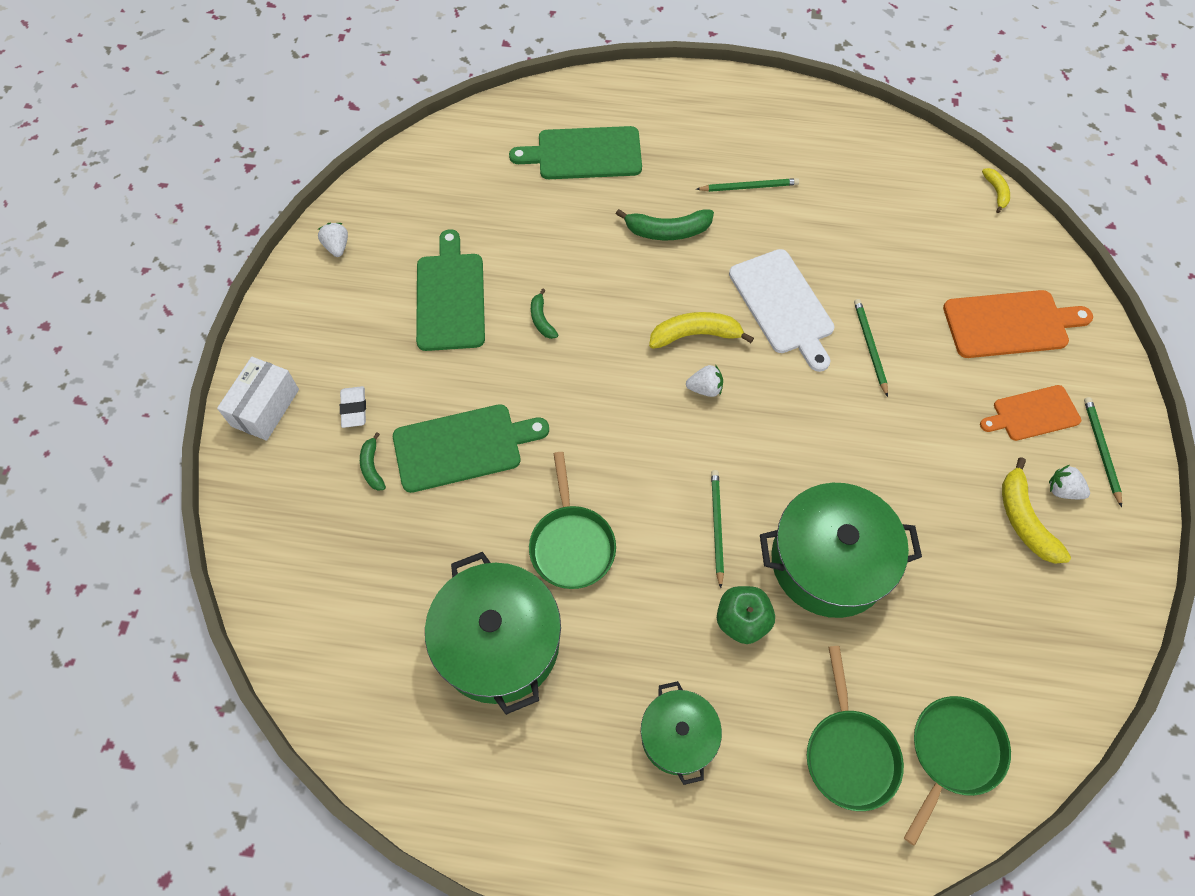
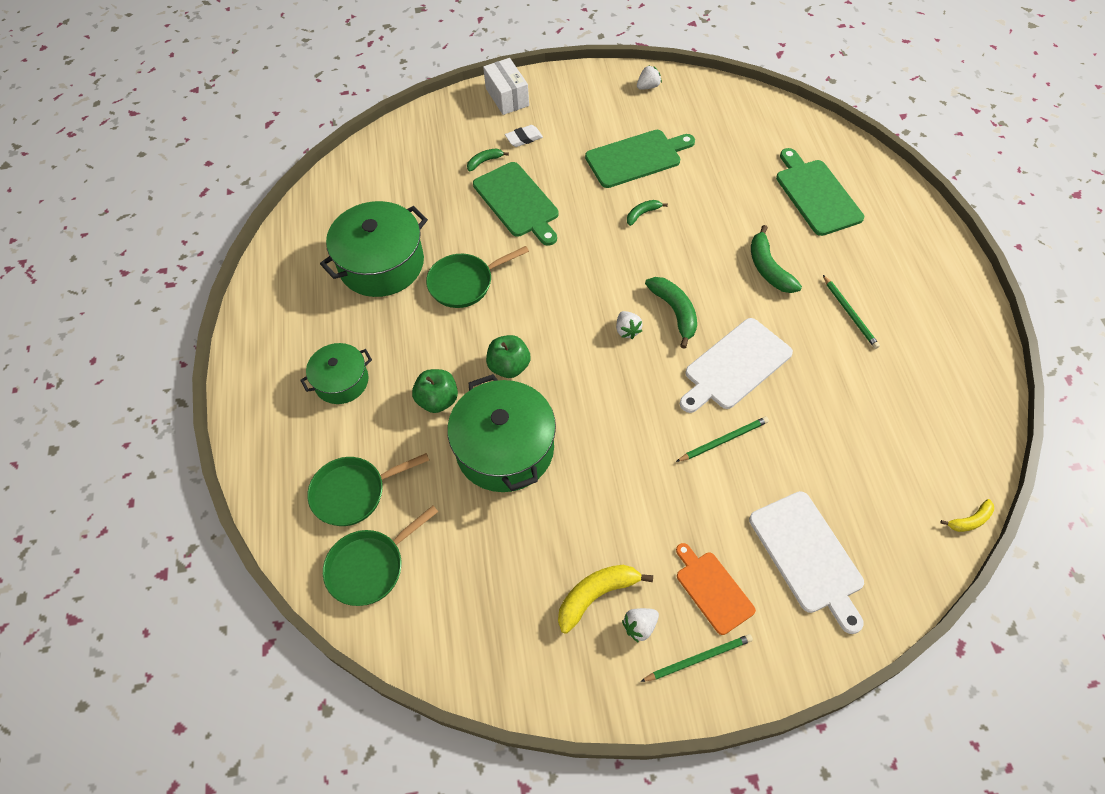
camera: 75 degrees right, 5 degrees down
white box [217,357,299,441] -> white box turned 60 degrees clockwise [483,58,529,115]
yellow banana [649,312,754,349] -> green banana [645,277,697,349]
green pencil [711,470,724,588] -> green apple [486,335,531,378]
green pan [904,696,1011,846] -> green pan turned 120 degrees clockwise [323,505,438,606]
orange cutting board [943,290,1093,358] -> white cutting board [749,491,864,634]
white strawberry [1049,465,1090,499] -> white strawberry turned 135 degrees counterclockwise [622,608,659,643]

